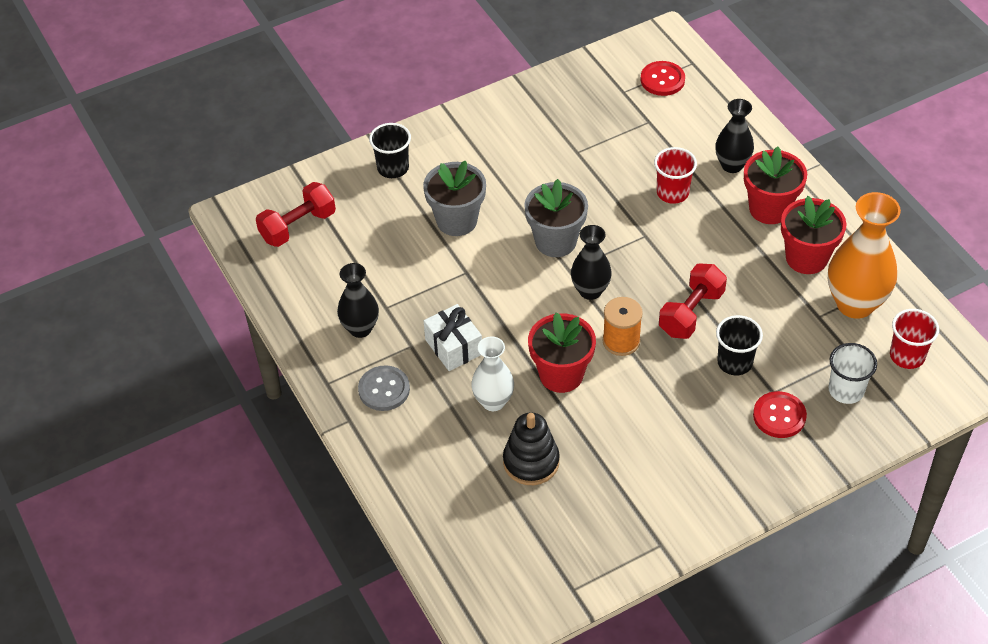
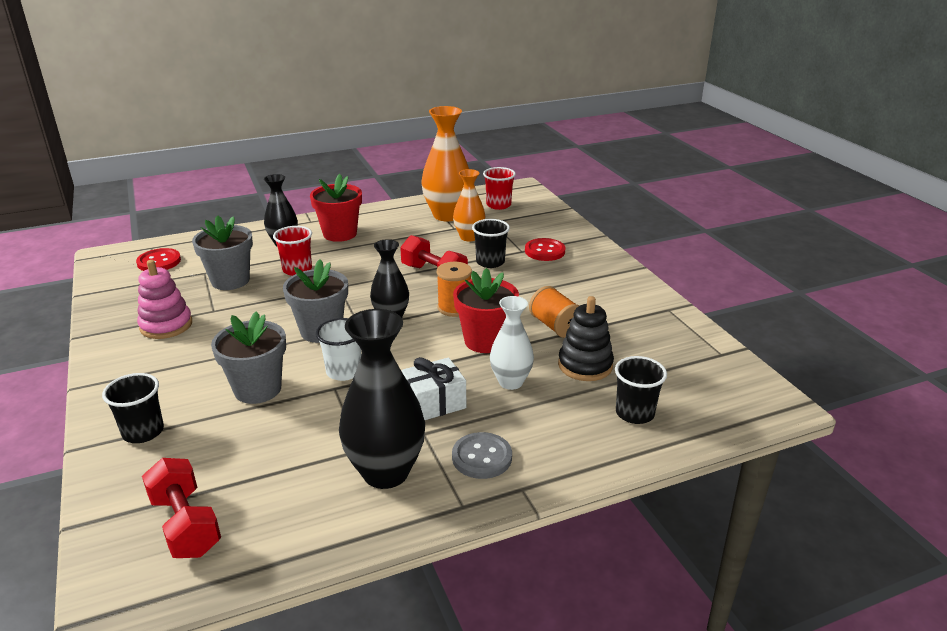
camera: 85 degrees left, 20 degrees down
black vase [337,263,379,338] -> black vase [339,309,425,489], size x1.64
red flower pot [781,196,847,274] -> none
white cup [829,343,877,404] -> white cup moved to [316,318,362,381]
none -> pink stacking toy [137,260,192,339]
none -> grey flower pot [192,215,253,290]
none -> orange vase [453,169,485,241]
none -> orange spool [529,286,579,338]
none -> black cup [615,356,667,424]

